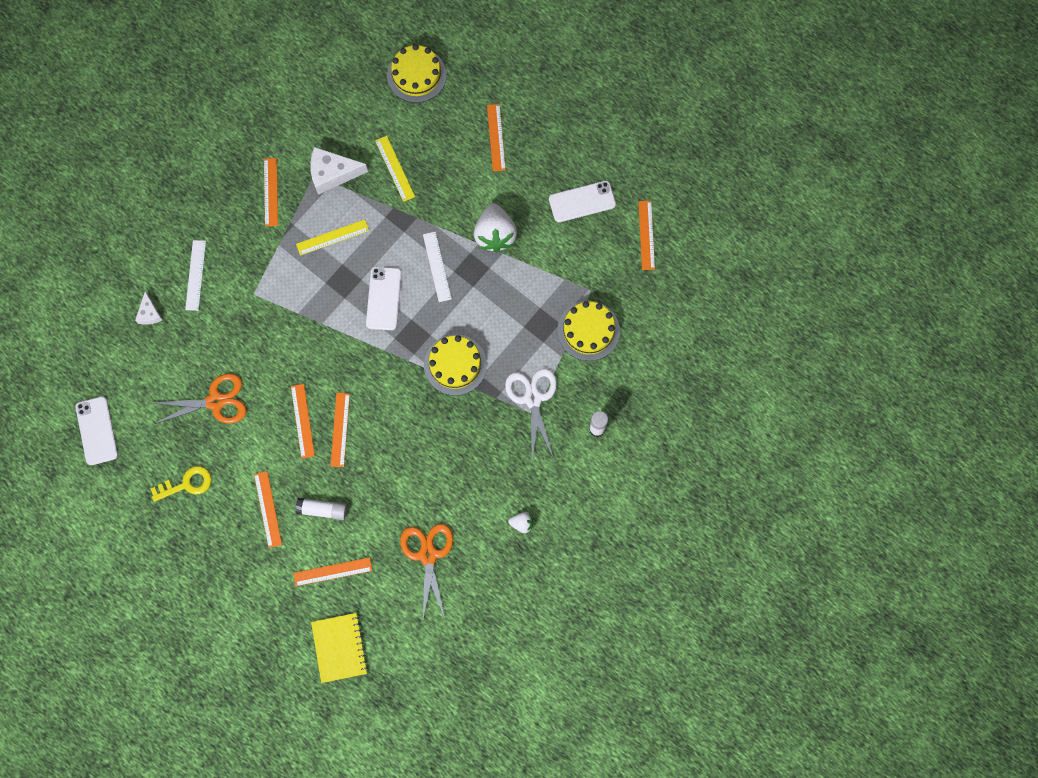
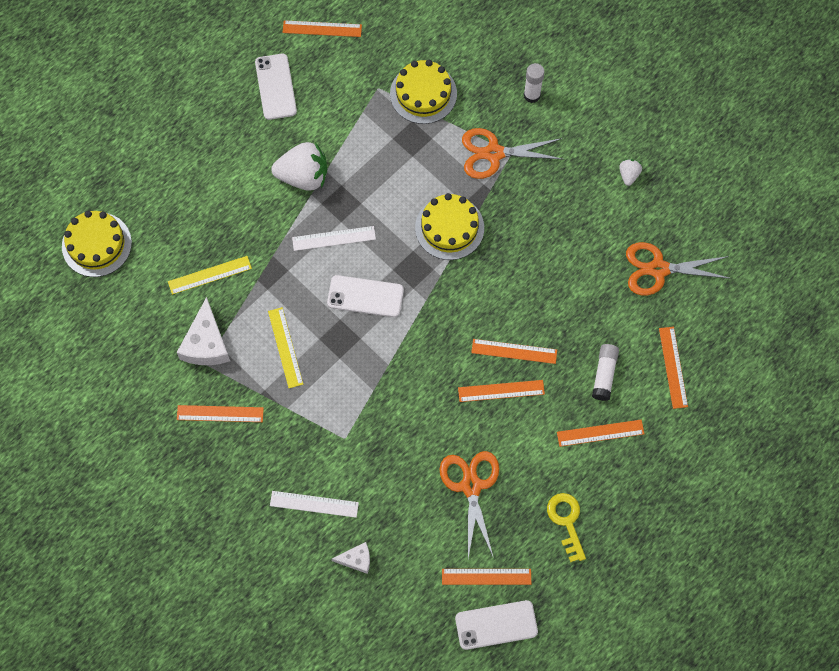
camera: 85 degrees left, 5 degrees down
yellow notebook [311,613,368,683] -> none
orange ruler [487,104,506,171] -> orange ruler moved to [442,569,531,585]
white scissors [505,368,557,459] -> orange scissors [462,128,565,179]

